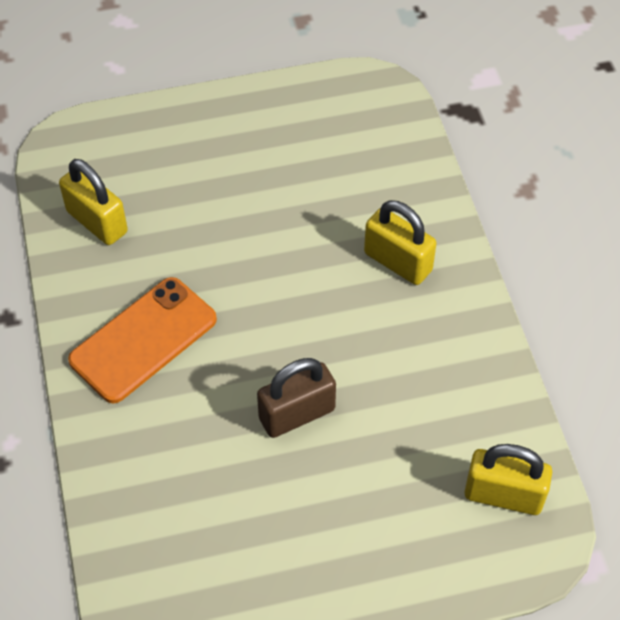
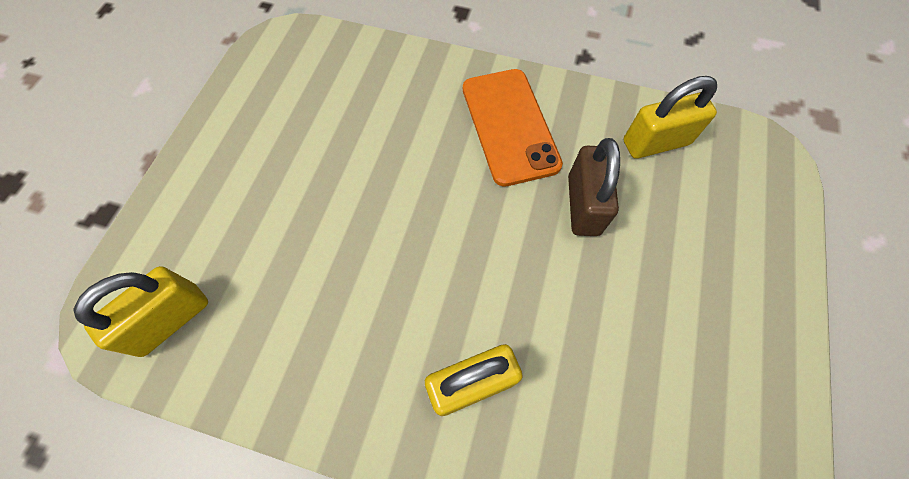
camera: 120 degrees right, 10 degrees up
brown padlock [257,358,336,438] -> brown padlock moved to [568,138,620,236]

